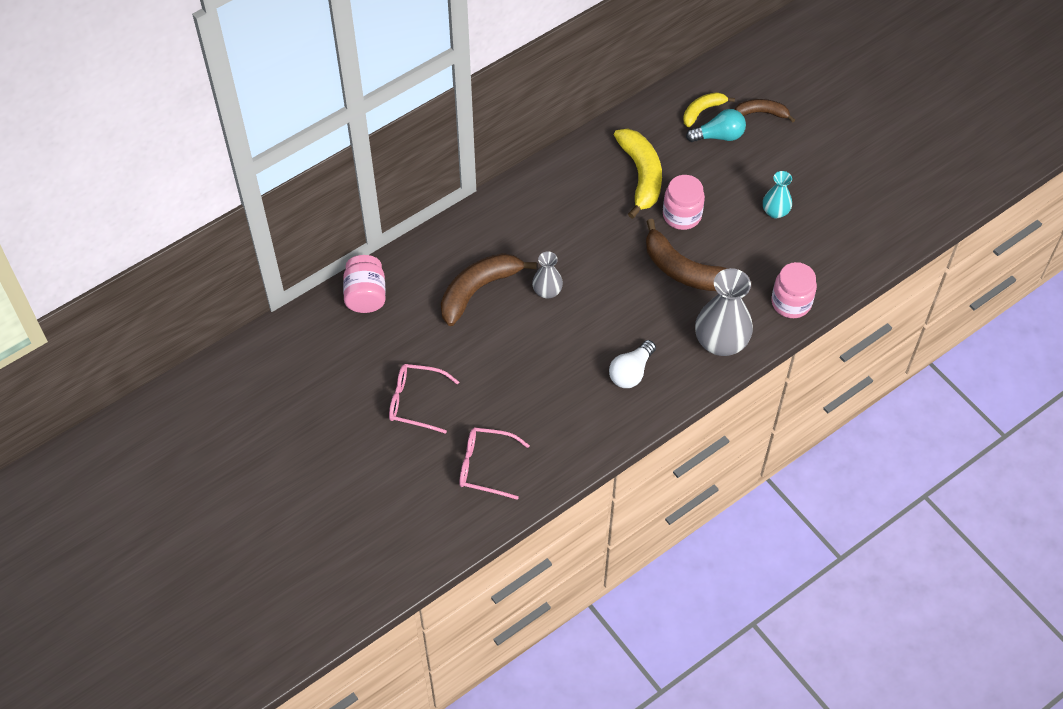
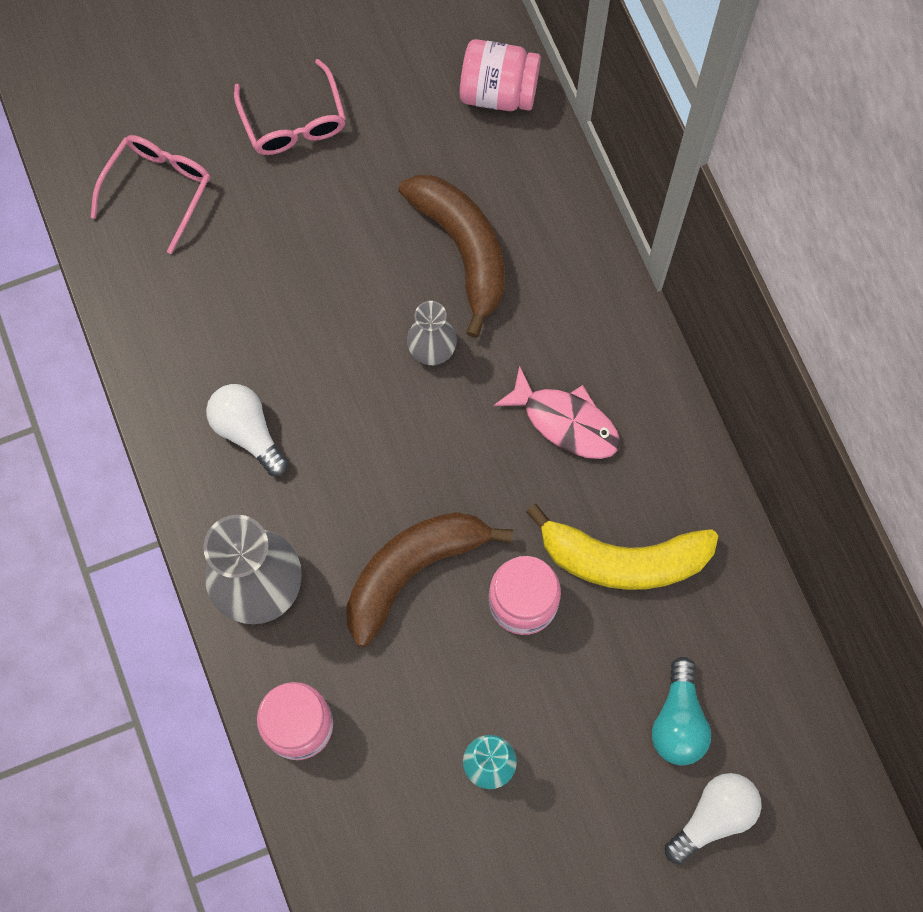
camera: 105 degrees right, 15 degrees up
pink glasses [389,364,459,434] -> pink glasses turned 135 degrees clockwise [234,59,346,155]
yellow banana [683,92,735,127] -> none
brown banana [735,99,795,122] -> white light bulb [665,773,762,864]
none -> pink fish [493,365,620,459]

